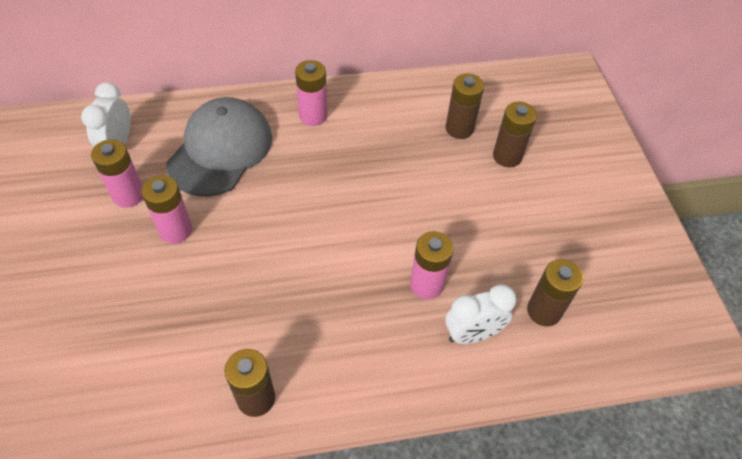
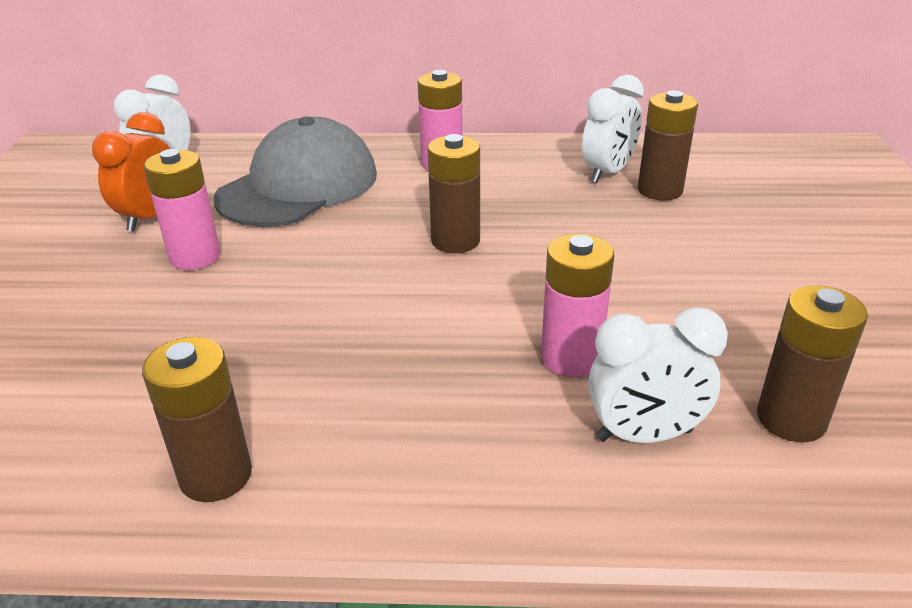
camera: 15 degrees right, 20 degrees down
pink battery [91,139,143,208] -> orange clock [92,112,170,232]
brown battery [493,102,537,167] -> brown battery moved to [428,134,480,253]
none -> white clock [582,75,644,183]

